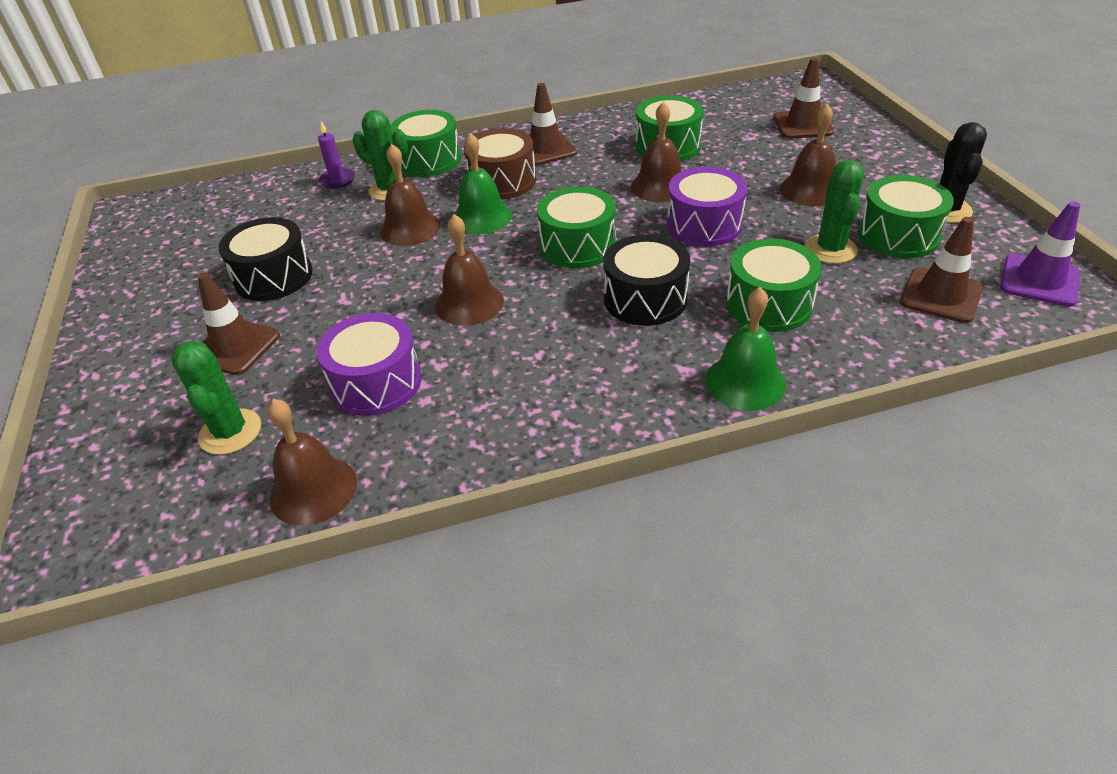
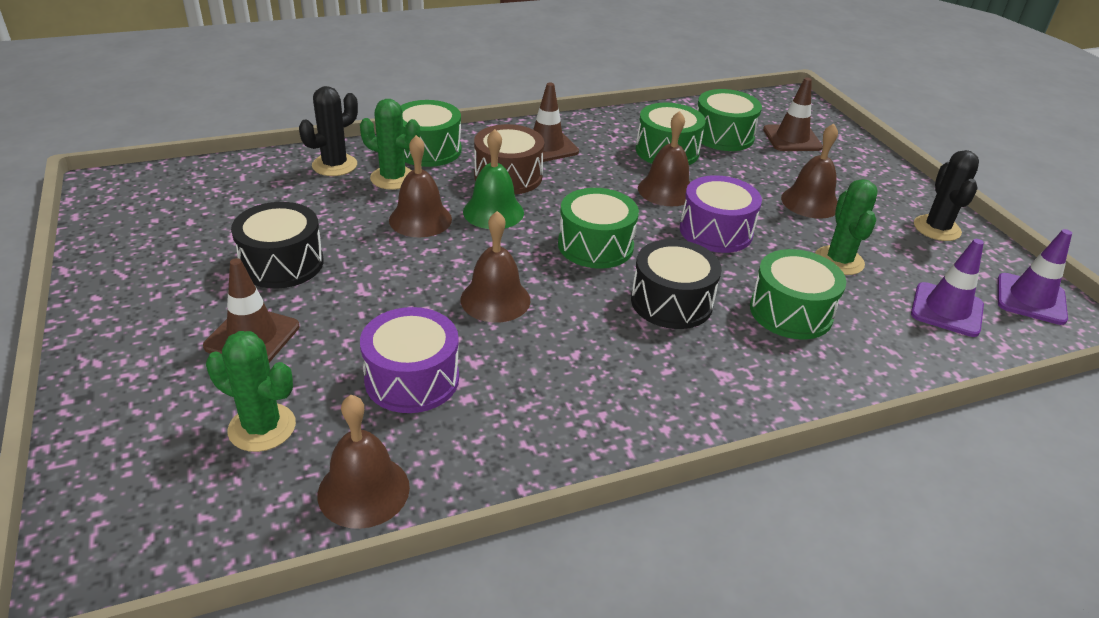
camera: 10 degrees left, 5 degrees down
green cactus [171,341,261,455] -> green cactus turned 45 degrees counterclockwise [206,331,296,452]
purple candle [318,121,355,189] -> black cactus [299,86,358,176]
green bell [705,287,786,411] -> none
green drum [858,175,954,258] -> green drum moved to [697,89,762,151]
brown traffic cone [900,217,983,323] -> purple traffic cone [911,239,984,337]

